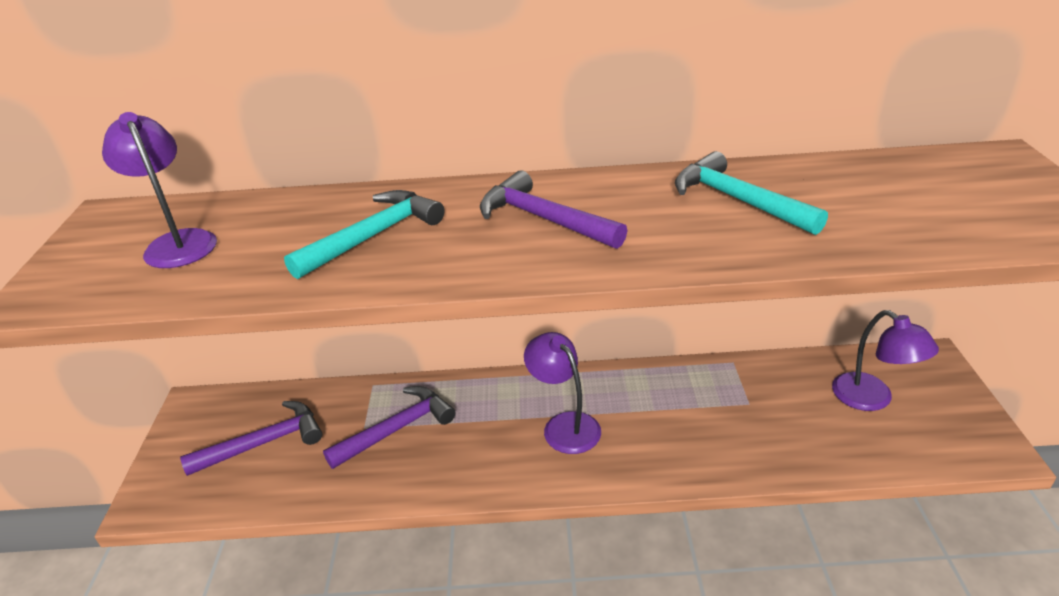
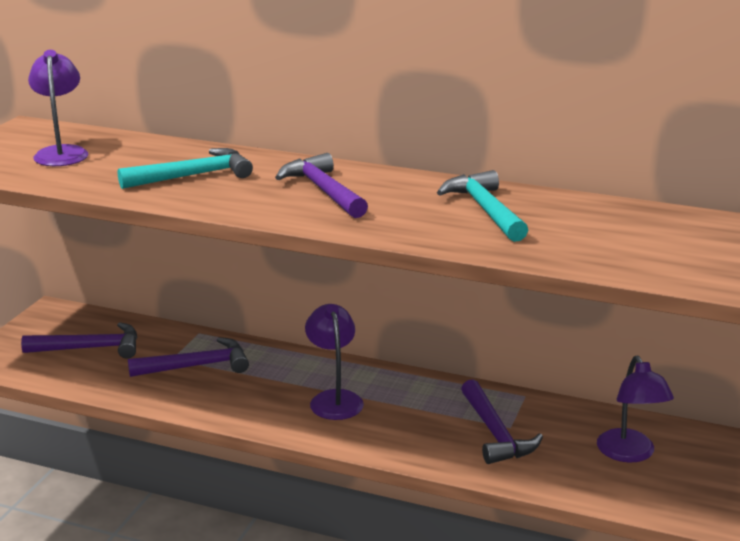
camera: 20 degrees right, 10 degrees down
none -> purple hammer [461,379,543,464]

